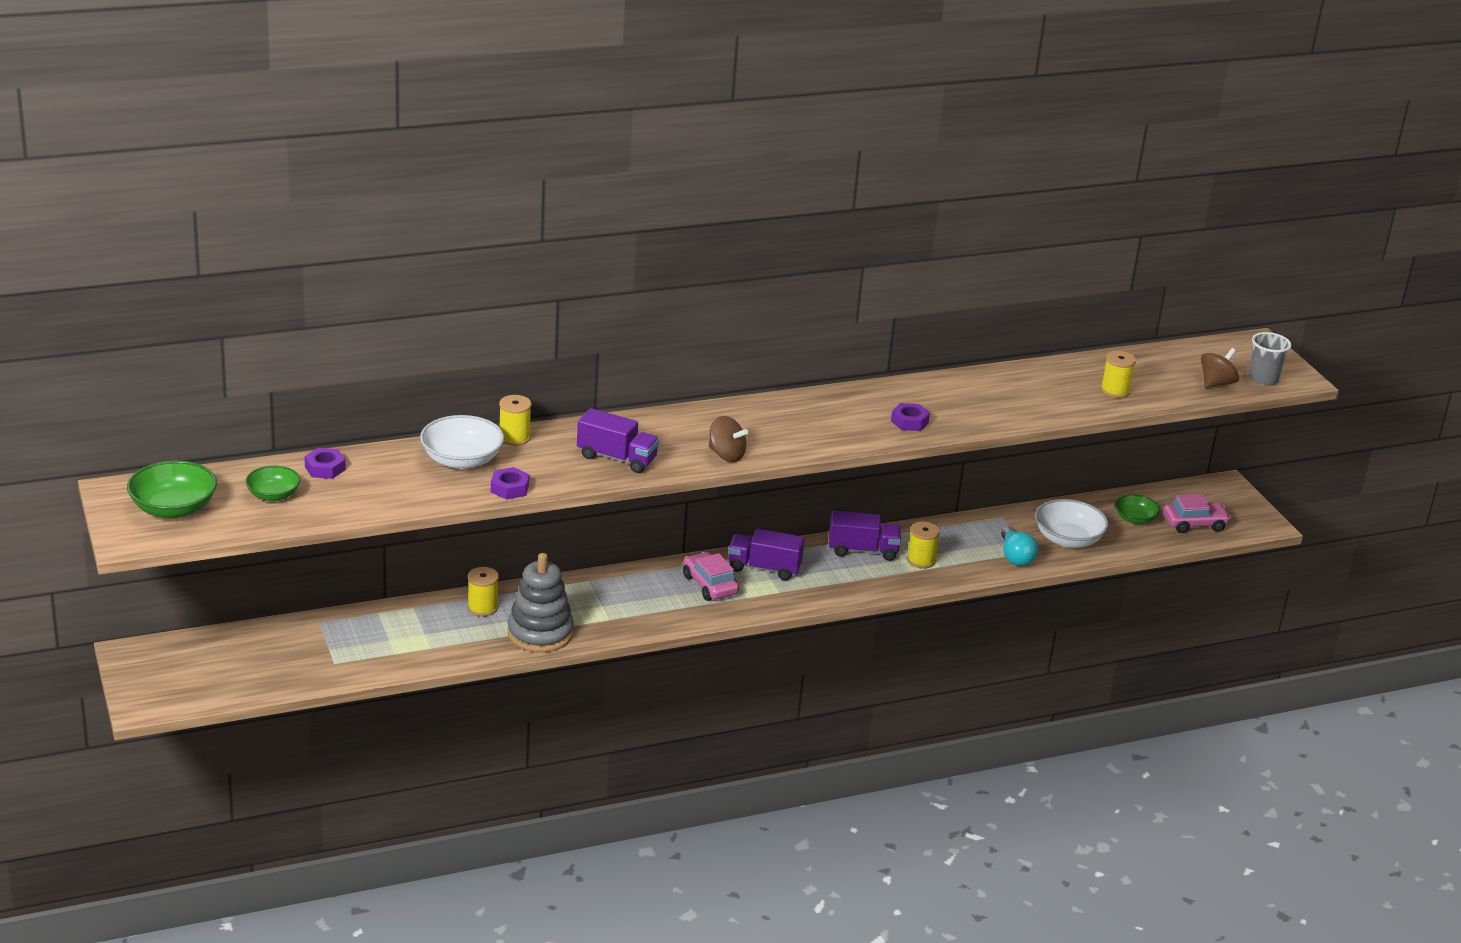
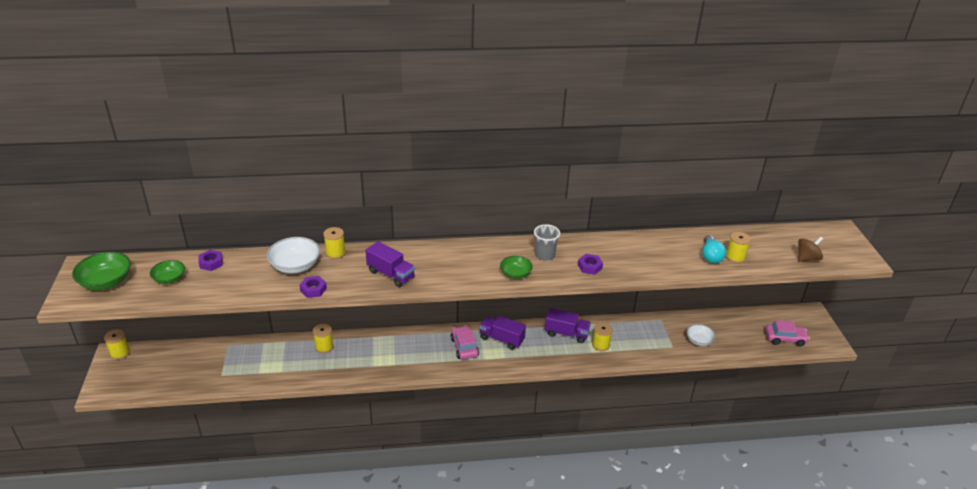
camera: 15 degrees right, 5 degrees up
grey stacking toy [508,553,574,653] -> none
brown spinning top [709,416,748,462] -> none
turquoise light bulb [1001,526,1038,566] -> turquoise light bulb moved to [702,235,726,263]
white bowl [1035,499,1108,548] -> white bowl [687,324,716,346], size x0.63
green bowl [1115,494,1160,524] -> green bowl moved to [500,256,533,279]
grey cup [1249,332,1291,386] -> grey cup moved to [534,224,560,261]
none -> yellow spool [104,329,130,360]

